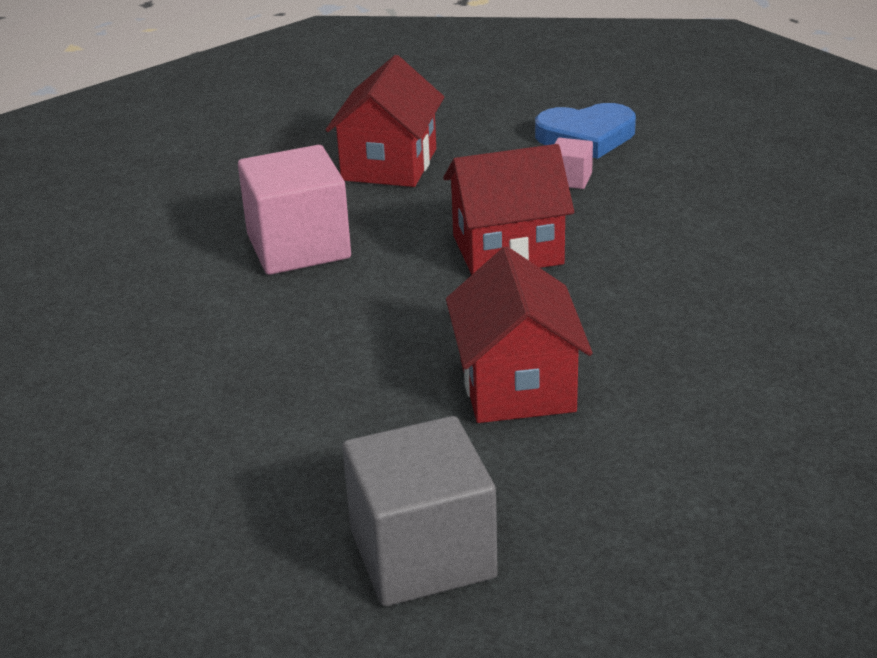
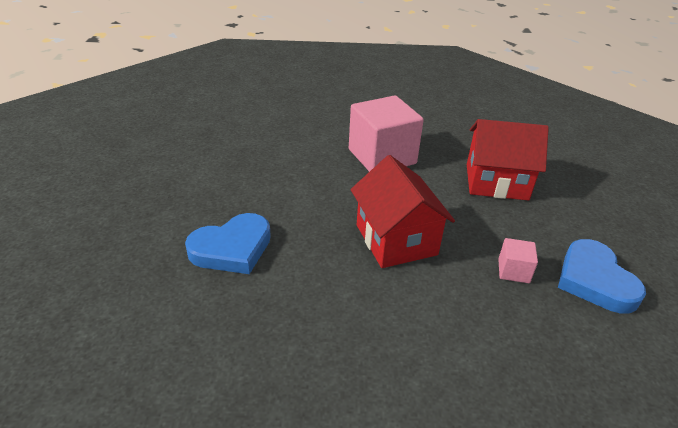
camera: 80 degrees right, 5 degrees up
grey cube [342,416,498,607] -> none
red house [446,246,593,423] -> blue heart [185,213,271,274]

